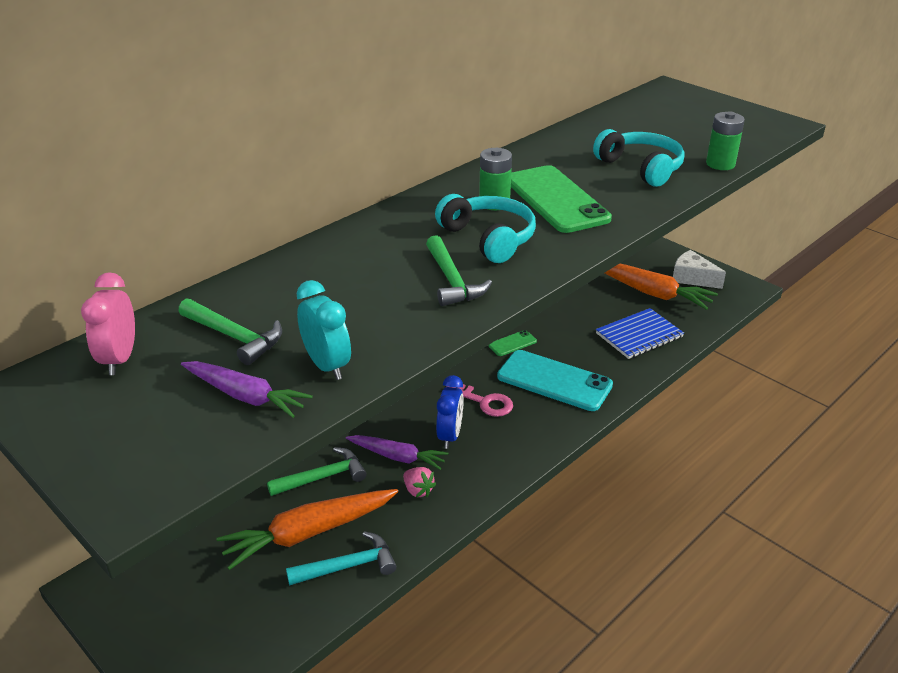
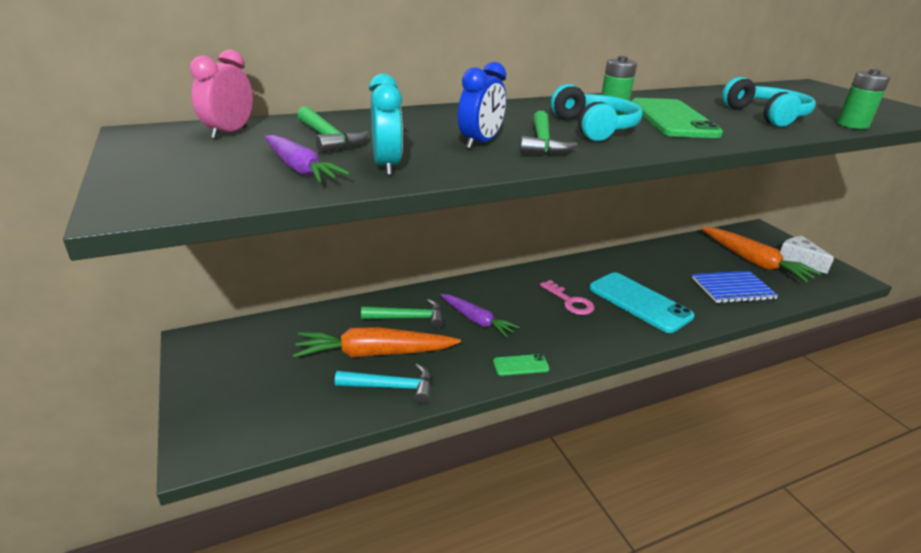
camera: 20 degrees right, 5 degrees down
pink strawberry [403,467,436,497] -> none
blue clock [436,375,464,449] -> blue clock moved to [458,62,506,149]
green phone [488,330,537,356] -> green phone moved to [493,354,550,376]

